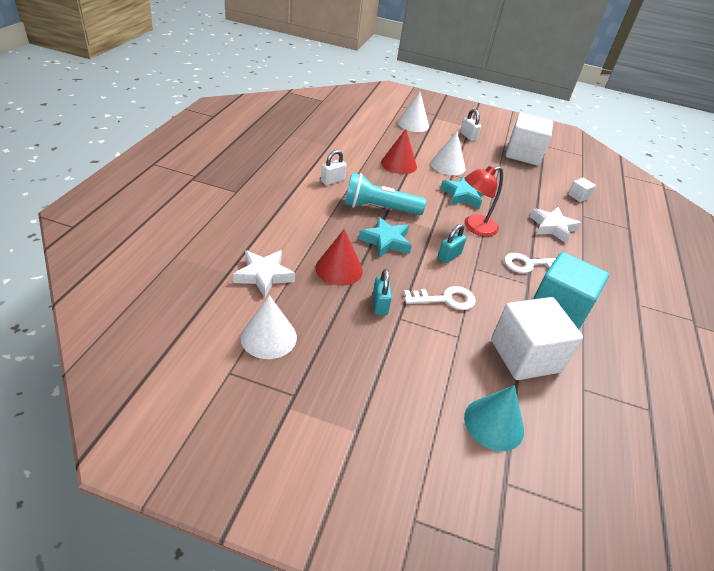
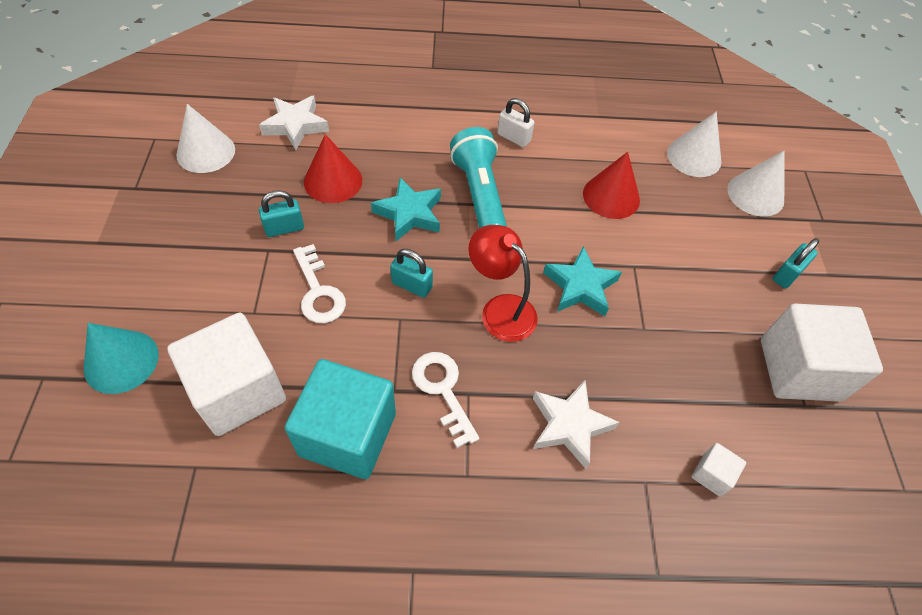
camera: 75 degrees right, 15 degrees up
white cone [430,131,466,175] -> white cone moved to [667,111,721,177]
white padlock [460,109,481,141] -> turquoise padlock [773,238,819,288]

